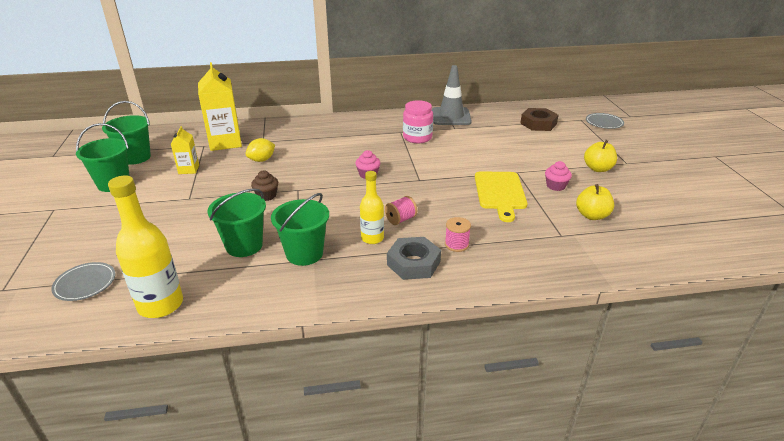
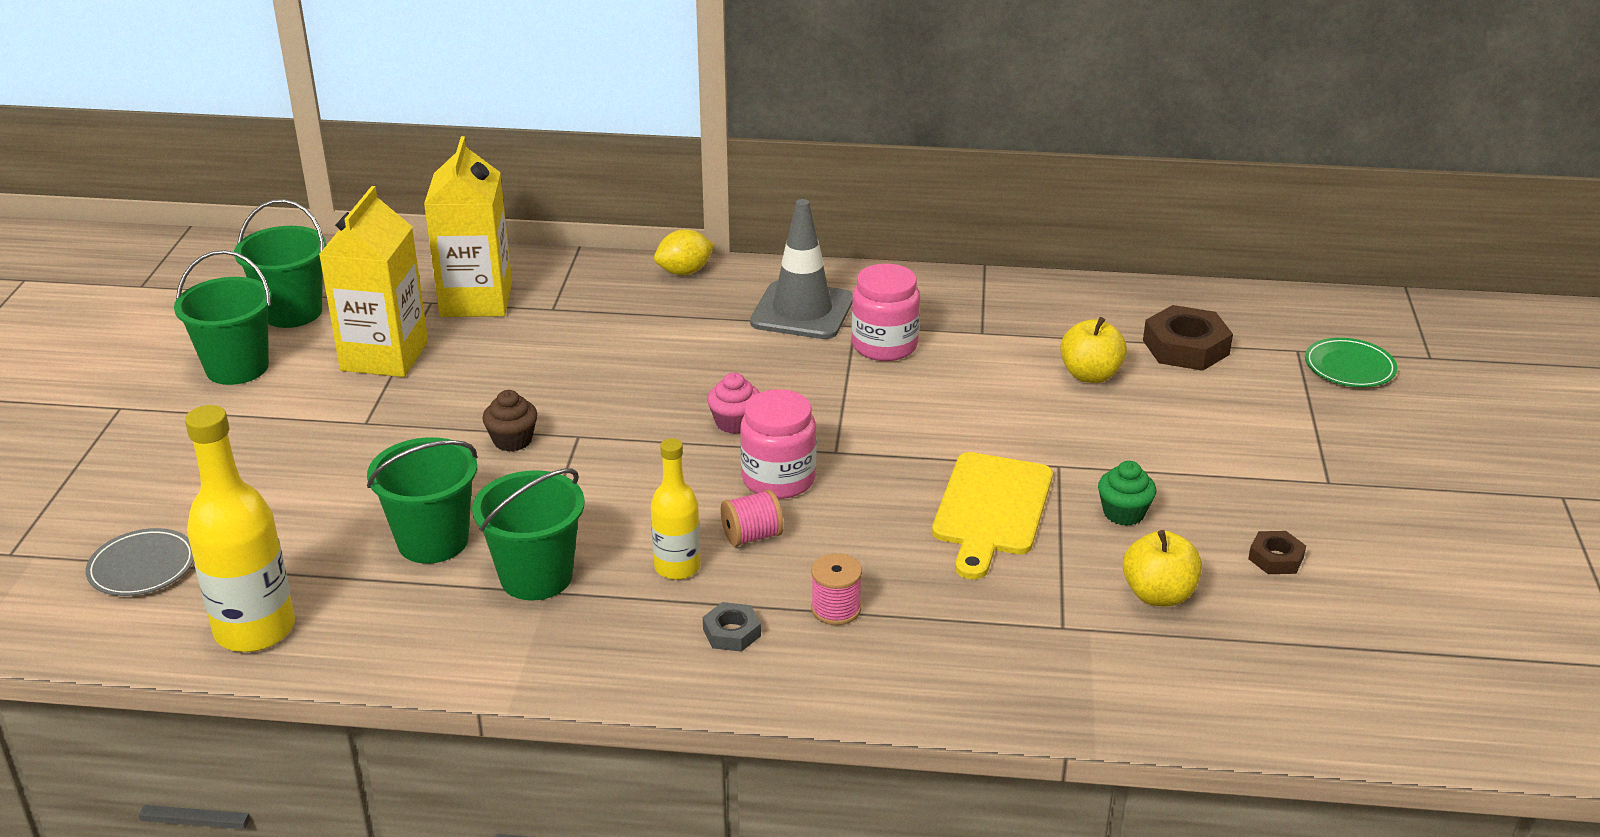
camera: 15 degrees right, 0 degrees up
yellow carton [171,126,199,174] -> yellow carton [319,186,428,377], size x1.92
yellow lemon [246,138,275,162] -> yellow lemon moved to [654,229,715,275]
grey nut [387,237,441,280] -> grey nut [703,602,761,652], size x0.55
grey traffic cone [432,65,472,125] -> grey traffic cone moved to [750,199,853,339]
pink cupcake [545,161,572,191] -> green cupcake [1098,461,1156,526]
yellow apple [584,140,617,172] -> yellow apple moved to [1060,317,1127,383]
grey plate [586,113,624,129] -> green plate [1305,338,1397,387]
none -> pink jar [740,389,817,499]
none -> brown nut [1248,531,1306,574]

